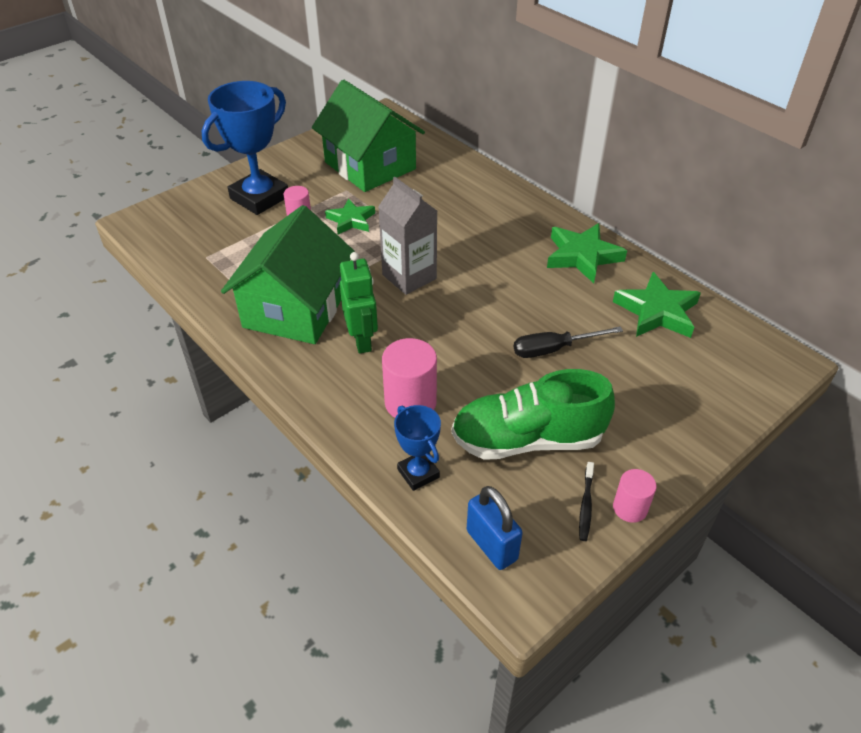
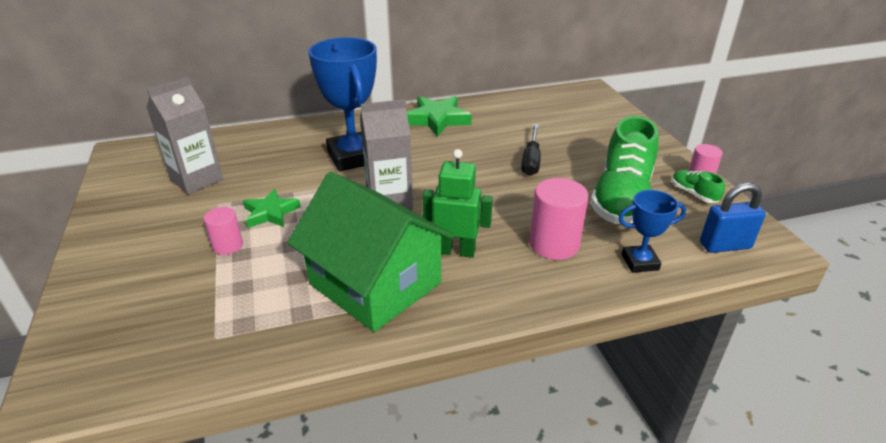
camera: 65 degrees left, 10 degrees down
blue trophy [202,81,288,215] -> blue trophy moved to [308,37,377,171]
green house [312,79,425,192] -> grey carton [146,77,223,195]
black toothbrush [579,462,594,541] -> green shoe [672,170,725,203]
green star [613,272,701,338] -> none

